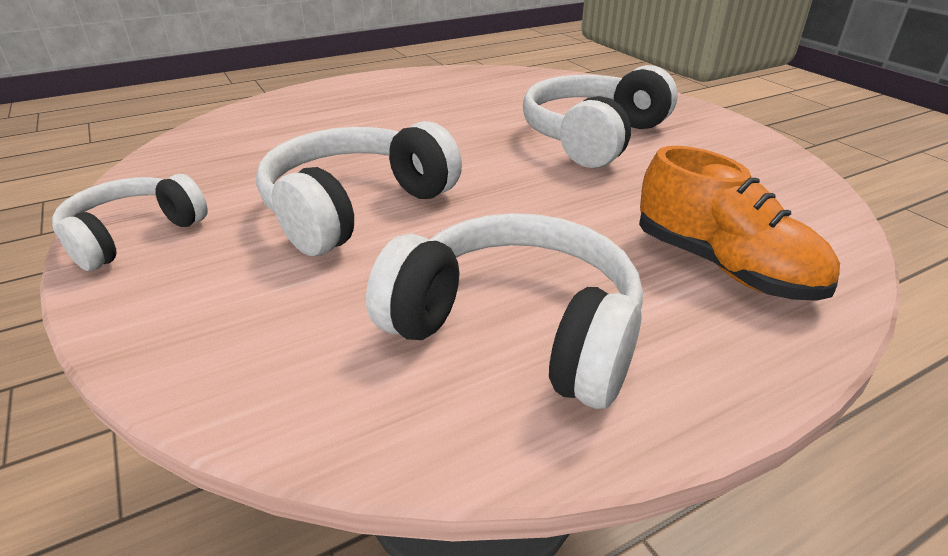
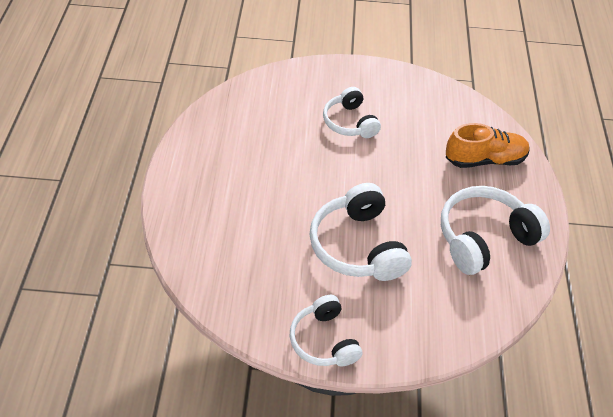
camera: 60 degrees left, 15 degrees up
white headphones [523,65,678,168] -> white headphones [323,87,381,138], size x0.65

